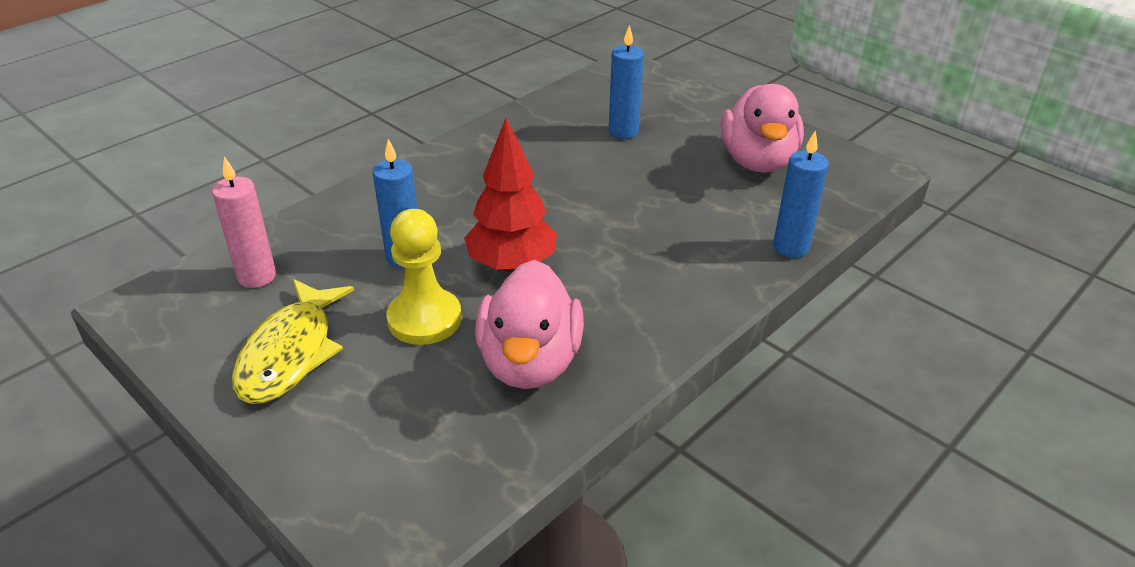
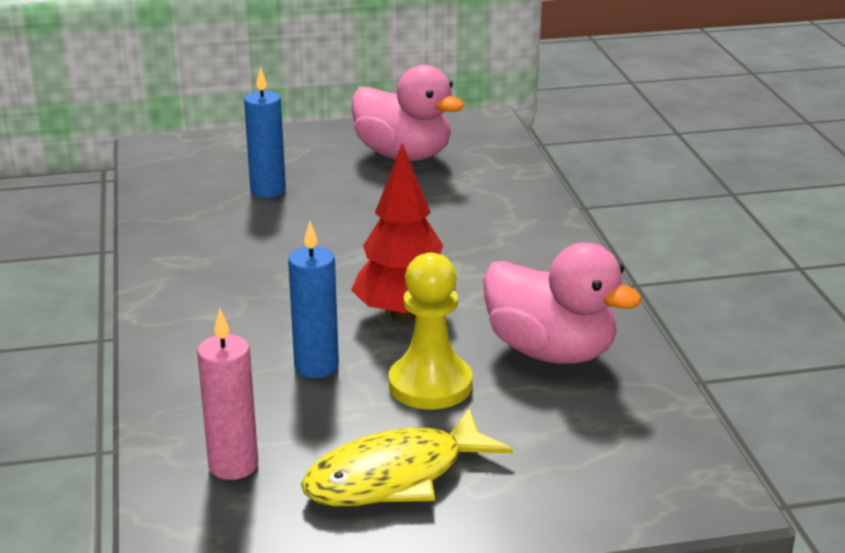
camera: 55 degrees left, 10 degrees down
yellow fish [232,279,354,404] -> yellow fish turned 105 degrees clockwise [301,408,513,506]
blue candle [773,131,829,258] -> none

